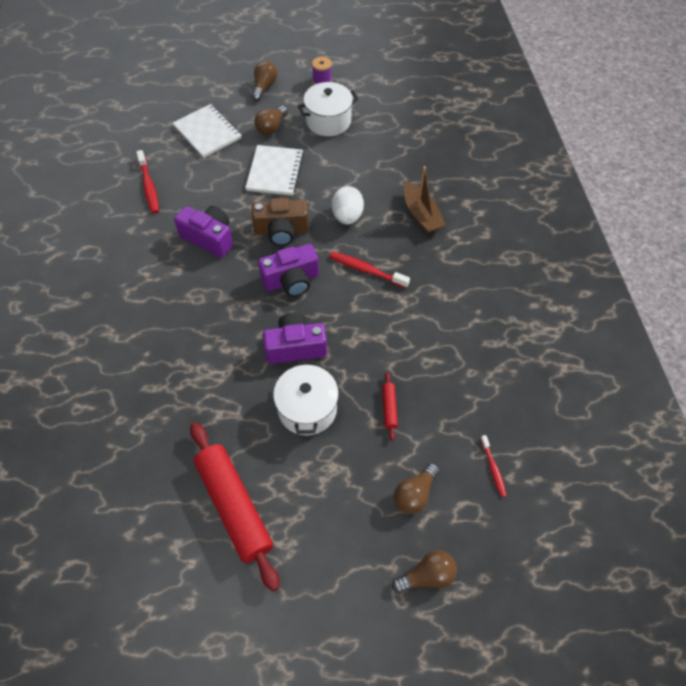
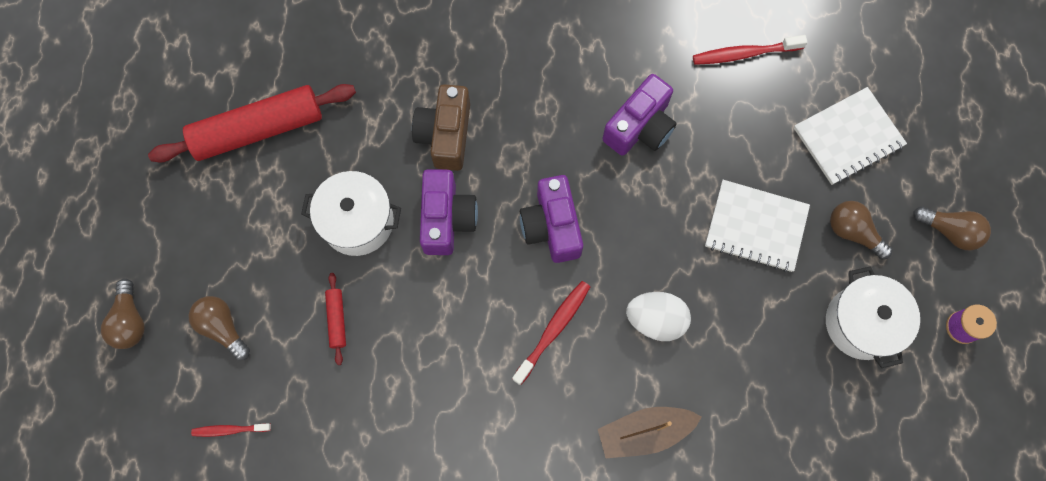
camera: 100 degrees right, 15 degrees up
brown camera [252,198,309,246] -> brown camera moved to [412,84,470,171]
red rolling pin [382,372,398,441] -> red rolling pin turned 75 degrees clockwise [325,273,346,365]

